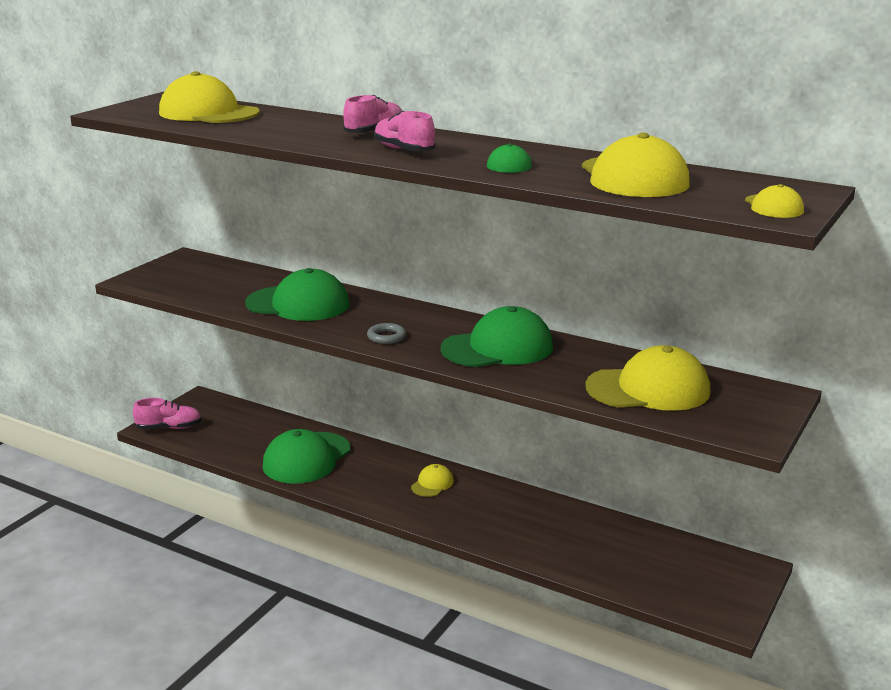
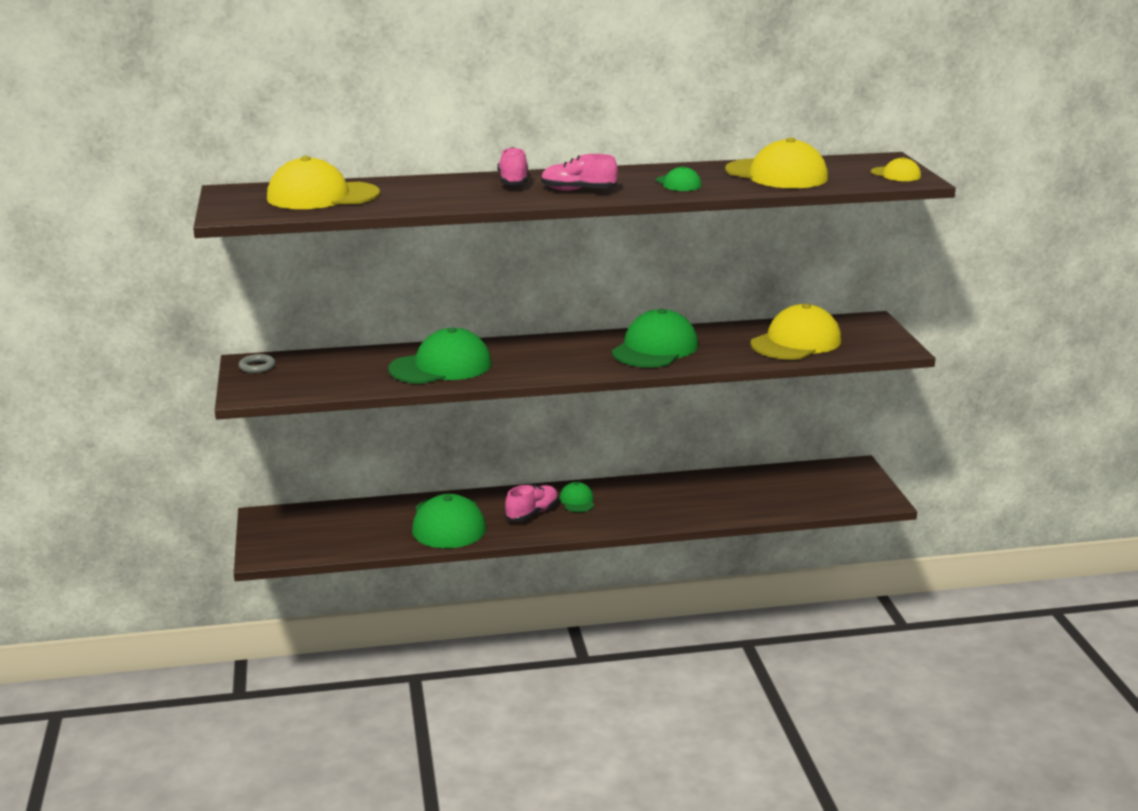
camera: 40 degrees left, 0 degrees up
pink shoe [133,398,202,429] -> pink shoe moved to [505,485,558,522]
grey ring [367,323,406,344] -> grey ring moved to [239,354,276,373]
yellow cap [411,464,454,497] -> green cap [560,482,594,512]

